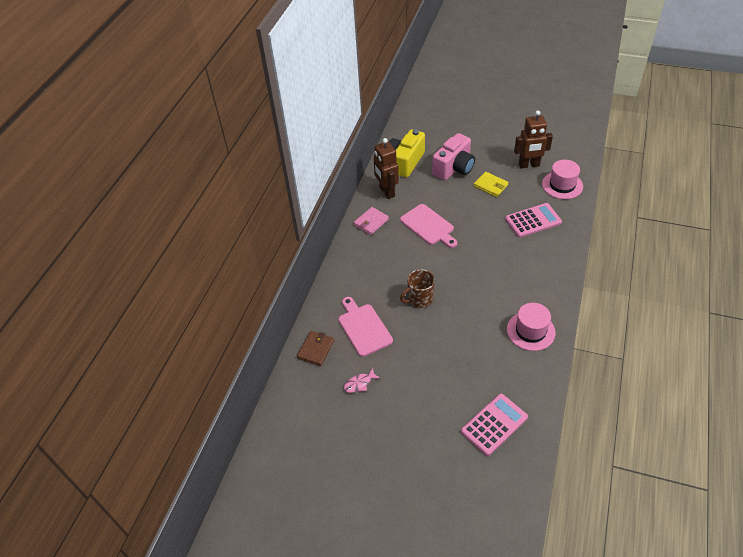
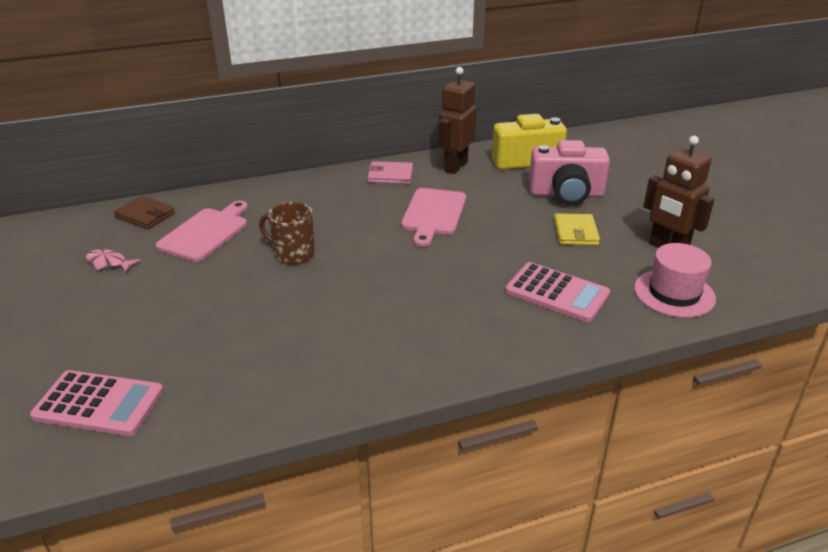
camera: 50 degrees right, 15 degrees down
brown wallet [297,331,334,366] -> brown wallet turned 45 degrees clockwise [114,196,175,229]
pink hat [507,303,556,351] -> none

